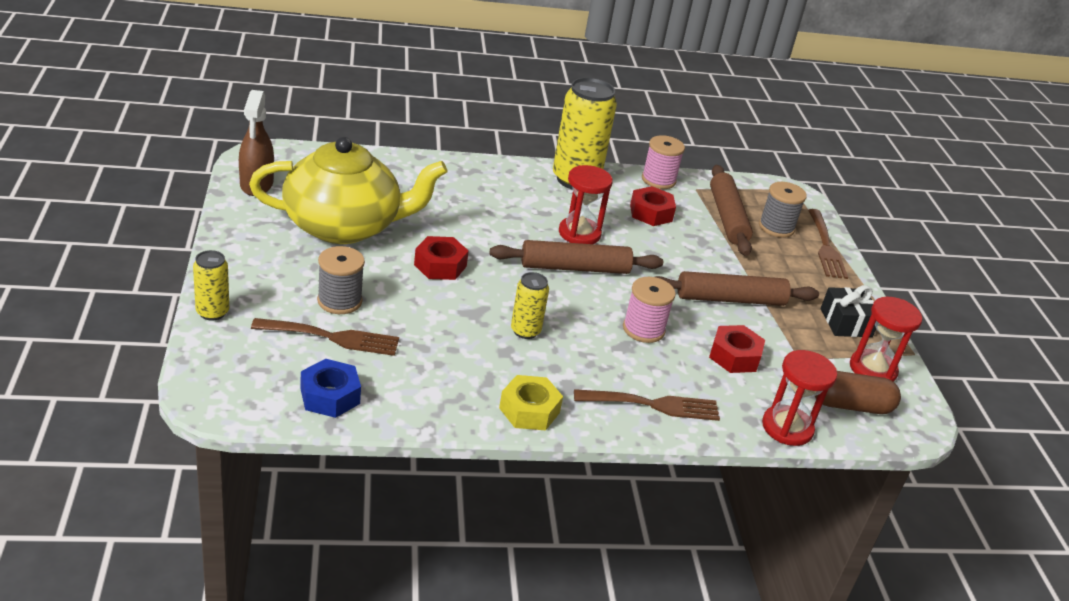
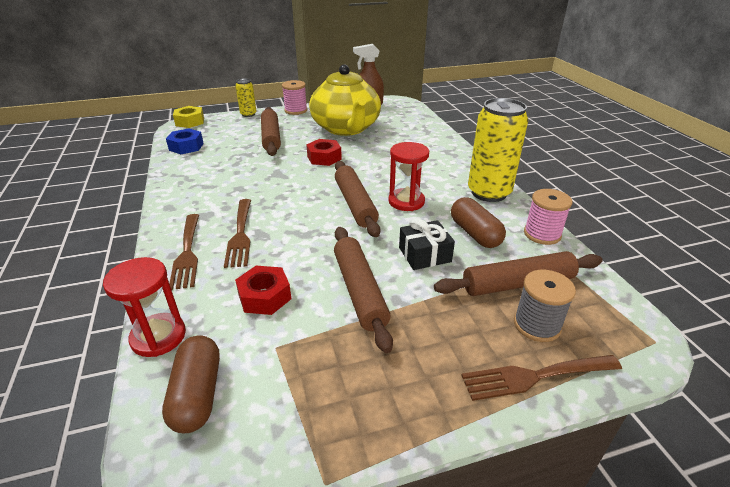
camera: 85 degrees right, 0 degrees up
brown fork [251,318,399,356] -> brown fork moved to [224,199,251,268]
grey spool [317,246,365,314] -> brown rolling pin [261,107,281,156]
yellow nut [499,375,563,430] -> yellow nut moved to [173,106,204,128]
yellow can [511,272,549,339] -> none
pink spool [623,277,676,343] -> pink spool moved to [282,80,307,115]
red nut [630,186,676,226] -> brown capsule [451,197,506,248]
black gift [821,285,876,337] -> black gift moved to [399,218,455,270]
red hourglass [850,297,922,382] -> none

